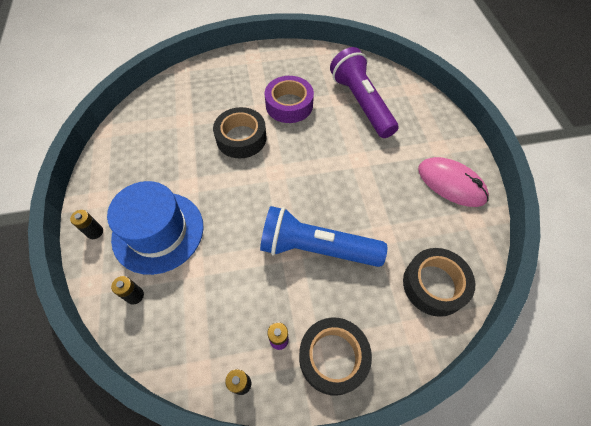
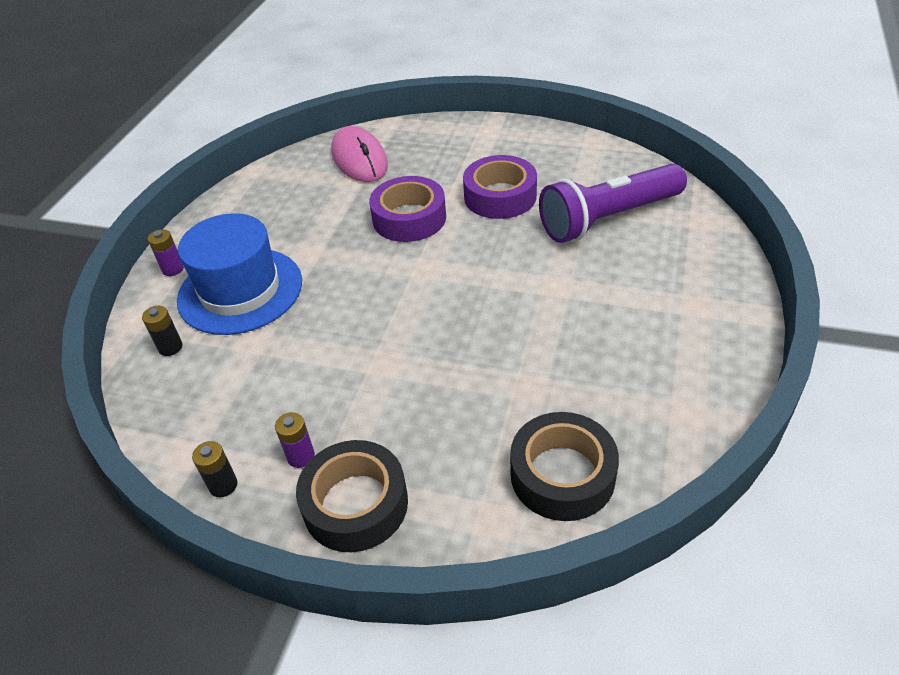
camera: 30 degrees right, 15 degrees down
black battery [70,210,103,239] -> purple battery [148,229,184,276]
black tape [213,107,267,158] -> purple tape [369,176,446,242]
blue flashlight [260,206,387,267] -> none
purple flashlight [330,47,398,138] -> purple flashlight turned 120 degrees counterclockwise [539,164,687,243]
pink mouse [418,157,489,207] -> pink mouse moved to [331,126,388,182]

